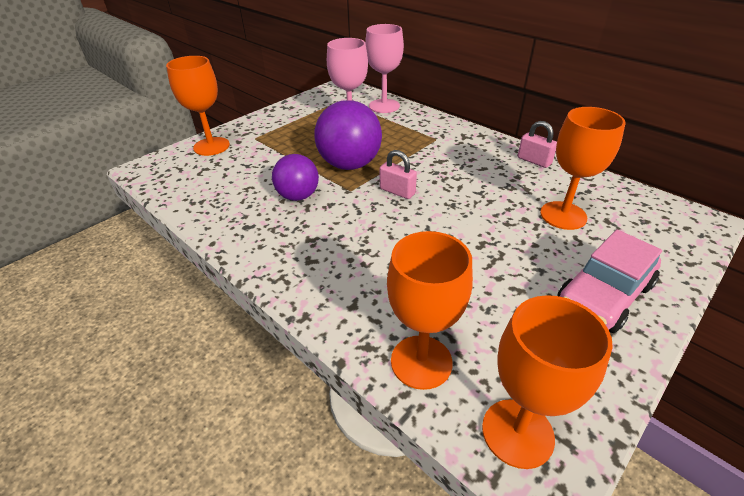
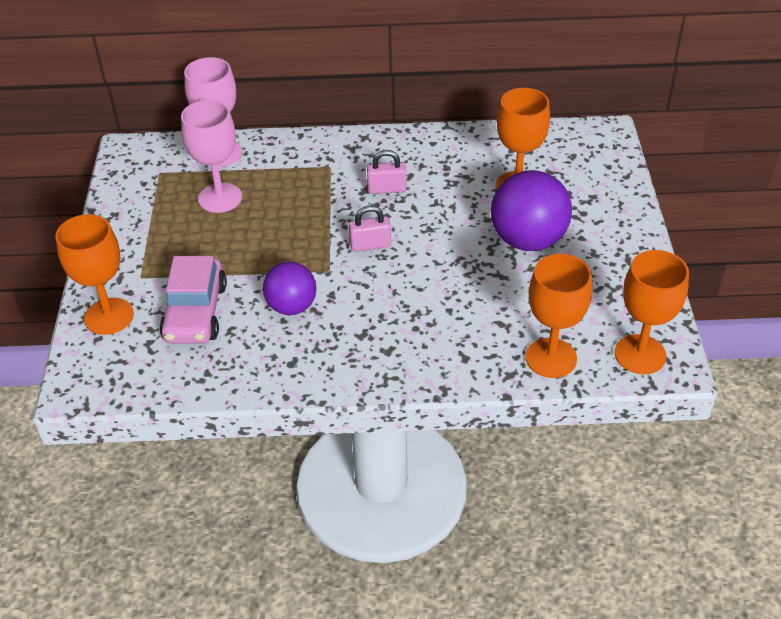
camera: 45 degrees left, 5 degrees up
purple ball [314,100,382,170] -> purple ball moved to [491,170,572,251]
pink padlock [518,121,557,168] -> pink padlock moved to [367,150,406,194]
pink car [557,229,662,333] -> pink car moved to [160,256,227,343]

